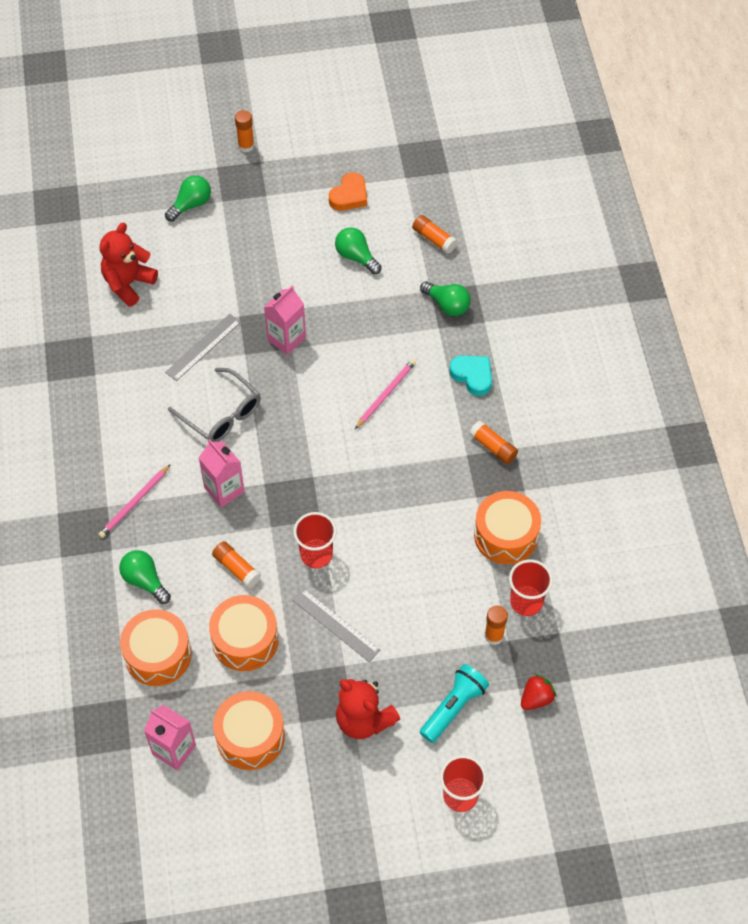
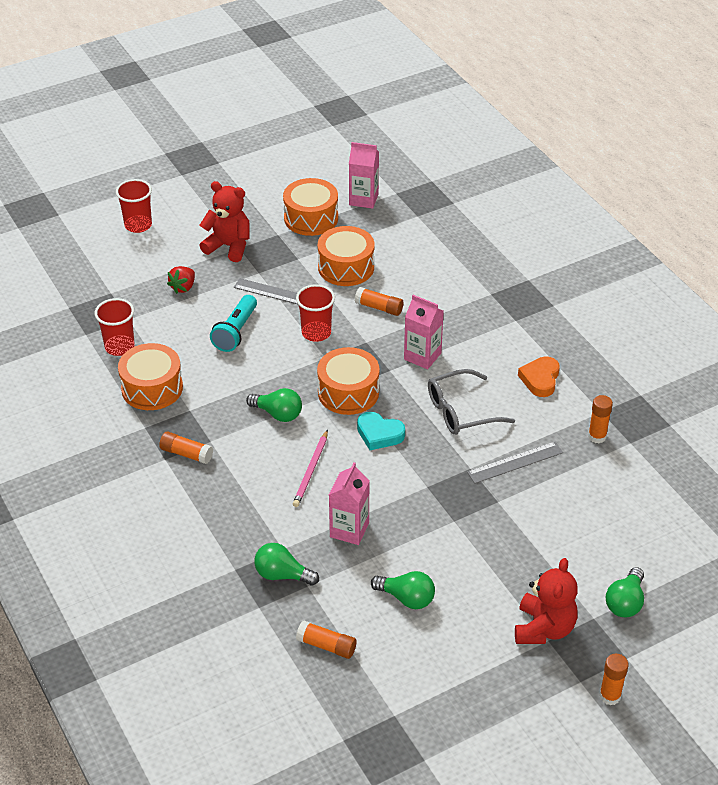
camera: 160 degrees right, 15 degrees down
pink pencil [98,464,171,538] -> none
red teddy bear [99,223,158,307] -> red teddy bear moved to [515,558,578,644]
green light bulb [119,550,171,604] -> green light bulb moved to [246,388,302,422]
orange drum [120,609,192,686] -> orange drum moved to [317,347,380,415]
grey ruler [165,314,241,381] -> grey ruler turned 45 degrees clockwise [467,442,563,484]
grey glasses [168,368,261,442] -> grey glasses turned 45 degrees counterclockwise [428,369,515,435]
pink carton [264,286,306,355] -> pink carton moved to [329,462,370,545]
orange heart [329,172,367,211] -> orange heart moved to [518,356,560,397]
turquoise flashlight [420,664,489,743] -> turquoise flashlight moved to [210,295,257,352]
turquoise heart [449,355,492,396] -> turquoise heart moved to [357,412,405,450]
orange glue stick [485,606,508,645] -> orange glue stick moved to [588,395,613,443]
red strawberry [521,674,556,710] -> red strawberry moved to [167,266,195,294]

